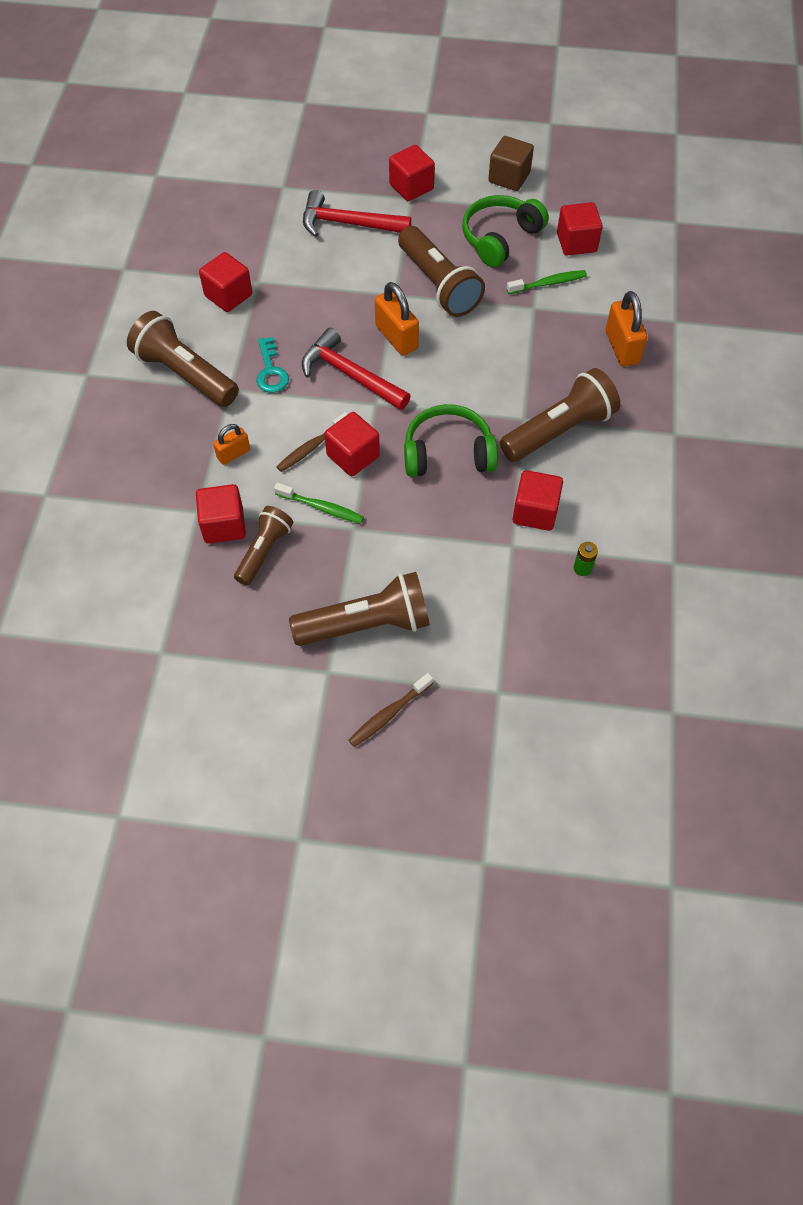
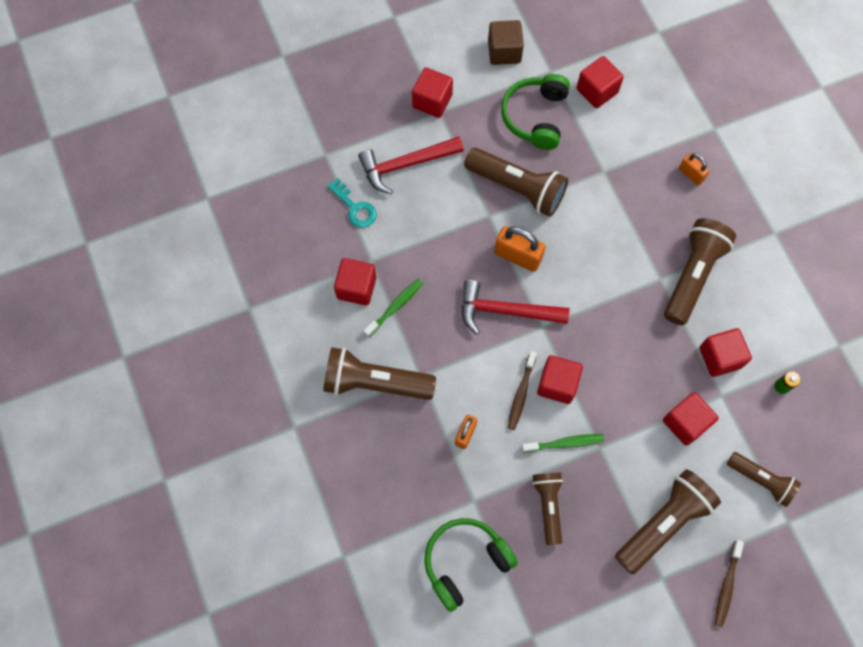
camera: 30 degrees left, 10 degrees up
red cube [196,484,246,544] -> red cube moved to [663,392,719,446]
turquoise key [256,337,289,393] -> turquoise key moved to [327,178,377,228]
green headphones [404,404,498,477] -> green headphones moved to [424,518,518,612]
green toothbrush [507,270,587,294] -> green toothbrush moved to [364,279,423,338]
orange padlock [606,291,647,366] -> orange padlock [679,153,710,185], size x0.61
none -> brown flashlight [727,452,801,507]

